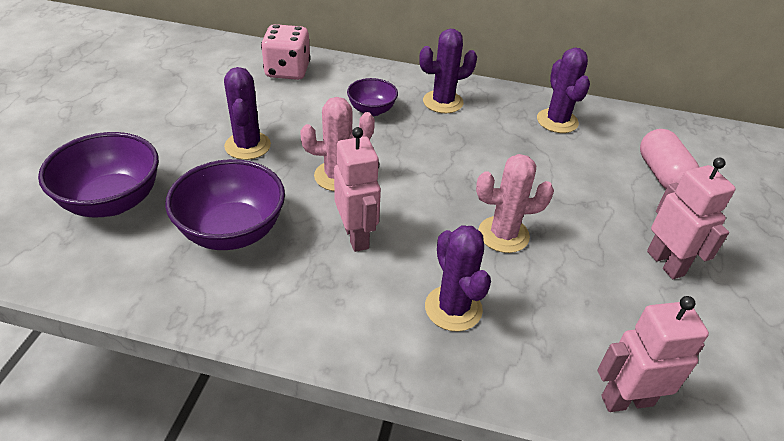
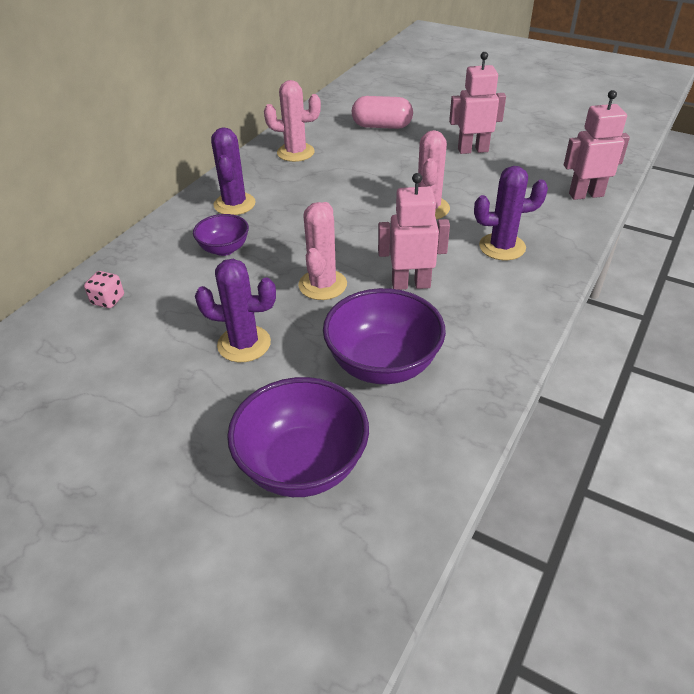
camera: 70 degrees left, 0 degrees up
pink dice [261,24,311,80] -> pink dice [84,271,124,308], size x0.52
purple cactus [537,48,590,133] -> pink cactus [264,80,321,162]
pink robot [597,296,709,412] -> pink robot turned 75 degrees clockwise [564,90,630,200]

